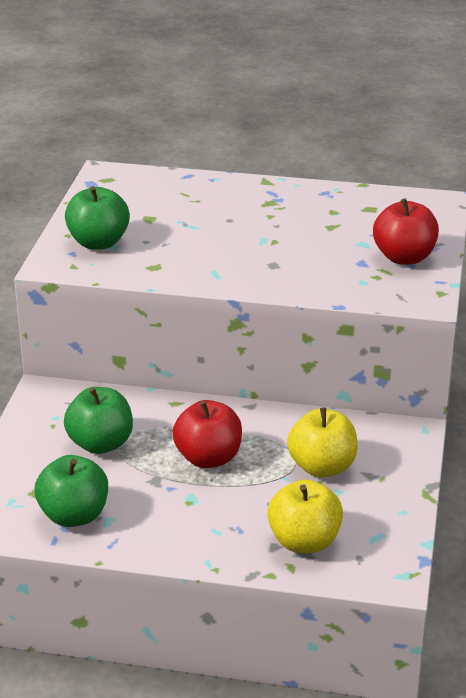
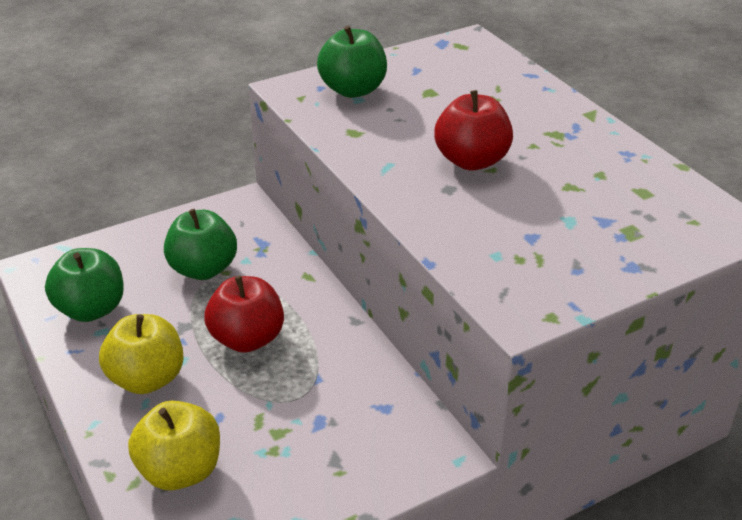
camera: 50 degrees right, 5 degrees up
yellow apple [287,407,358,478] -> yellow apple moved to [99,314,184,394]
red apple [373,198,439,265] -> red apple moved to [434,90,513,170]

